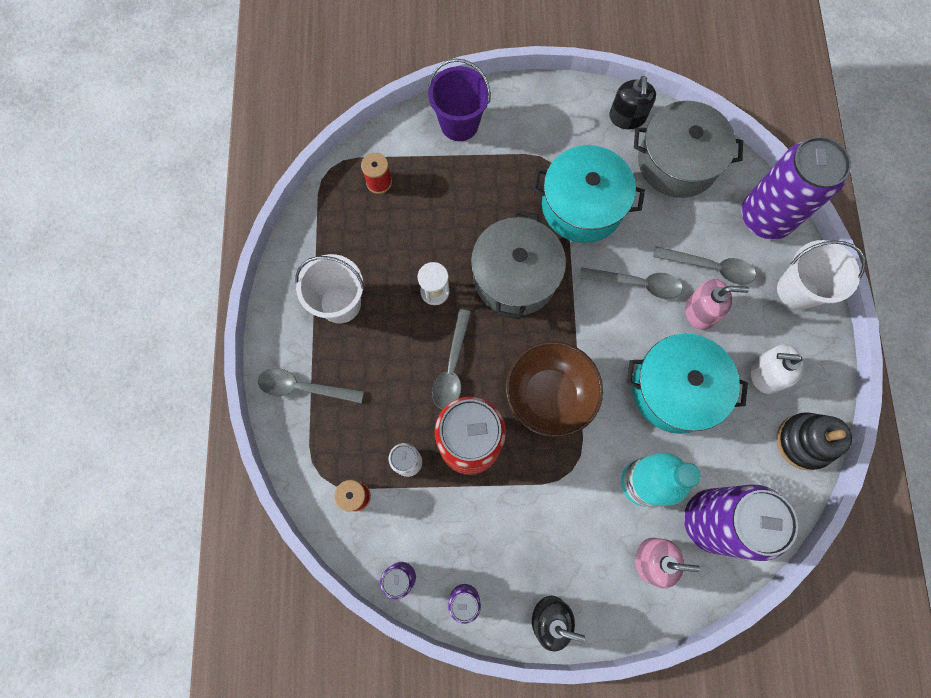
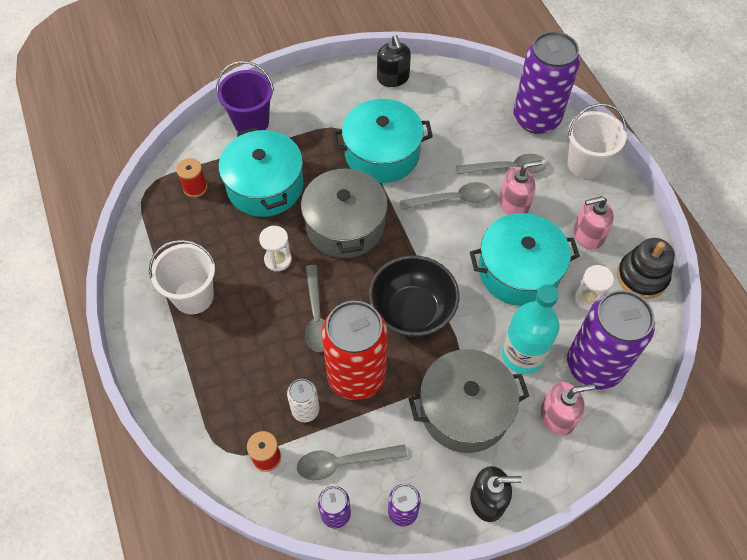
camera: 20 degrees left, 15 degrees down
grey spoon [258,368,364,403] -> grey spoon moved to [297,444,407,480]
brown bowl [506,341,603,437] -> black bowl [369,255,460,337]
grey pot [634,101,743,198] -> grey pot moved to [409,349,529,453]
white soap dispenser [751,345,804,394] -> pink soap dispenser [574,196,614,250]
none -> turquoise pot [219,127,303,217]
none -> white hourglass [574,265,614,311]

